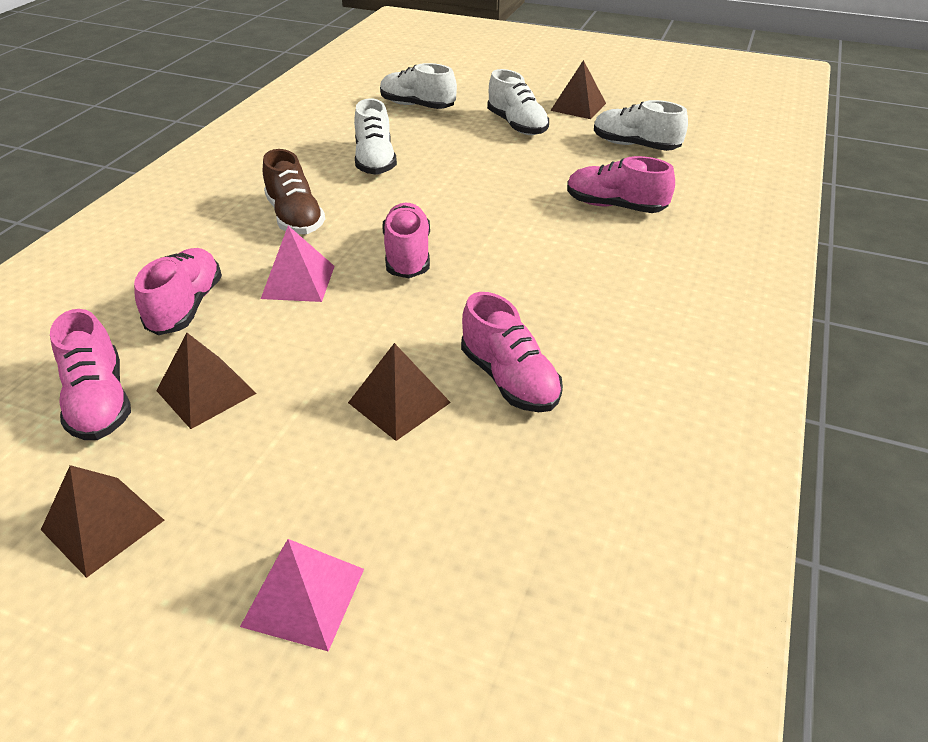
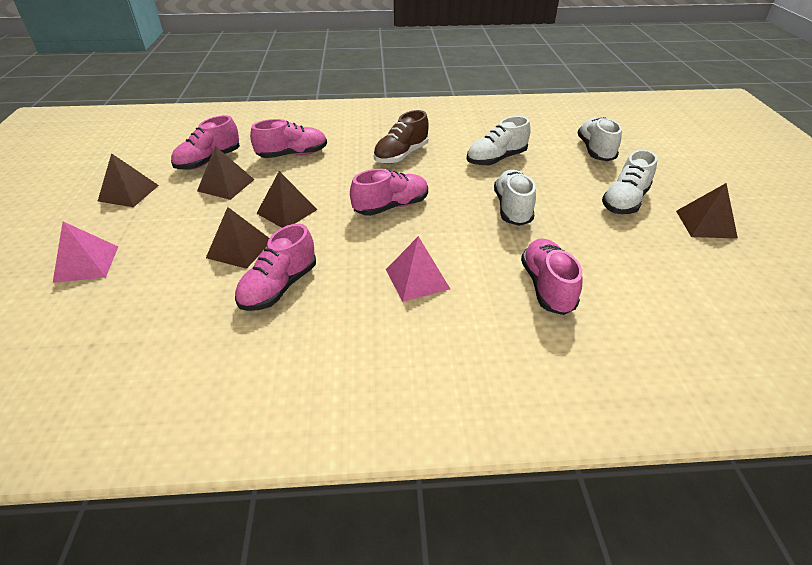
camera: 65 degrees right, 0 degrees up
pink pyramid [261,226,335,302] -> pink pyramid moved to [386,236,450,302]
white shoe [594,100,688,151] -> white shoe moved to [494,170,536,226]
none -> brown pyramid [256,171,317,228]

